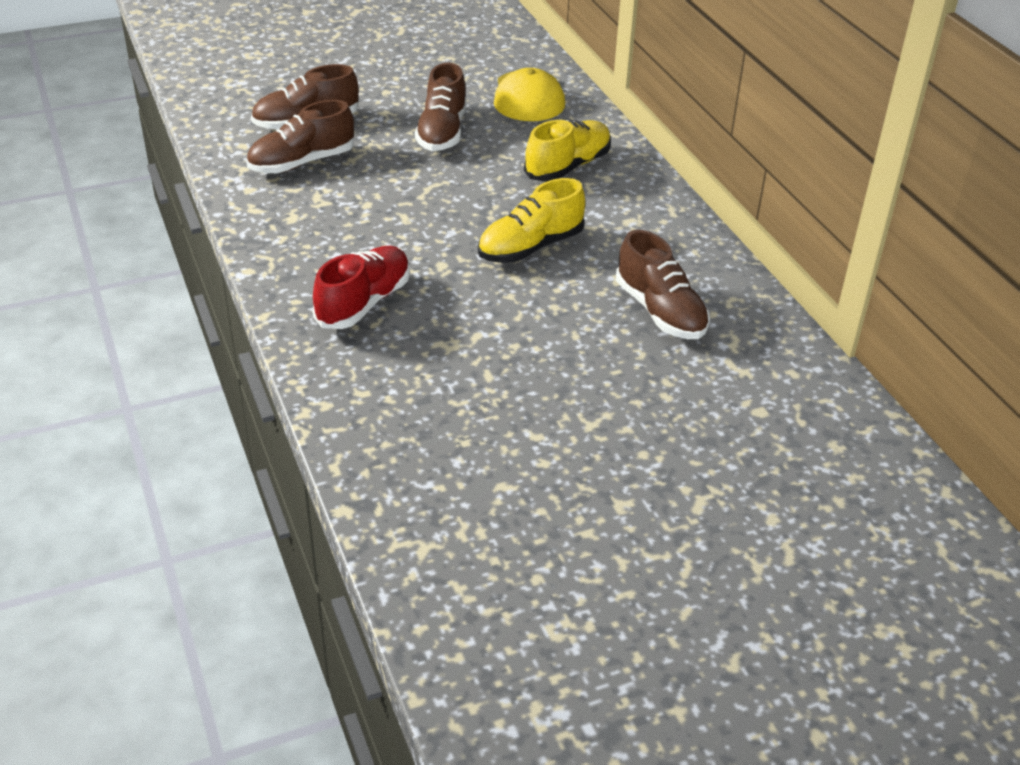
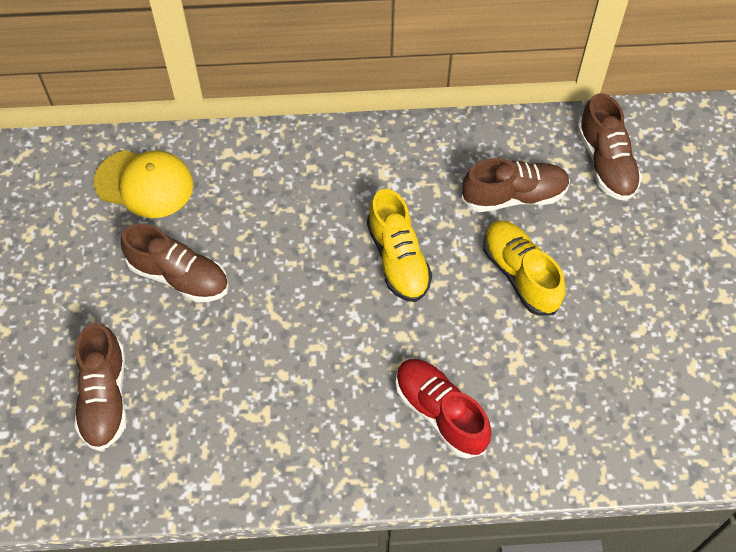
camera: 70 degrees left, 20 degrees up
brown shoe [246,100,354,173] -> brown shoe moved to [577,93,642,201]
yellow shoe [524,119,611,182] -> yellow shoe moved to [484,220,565,316]

